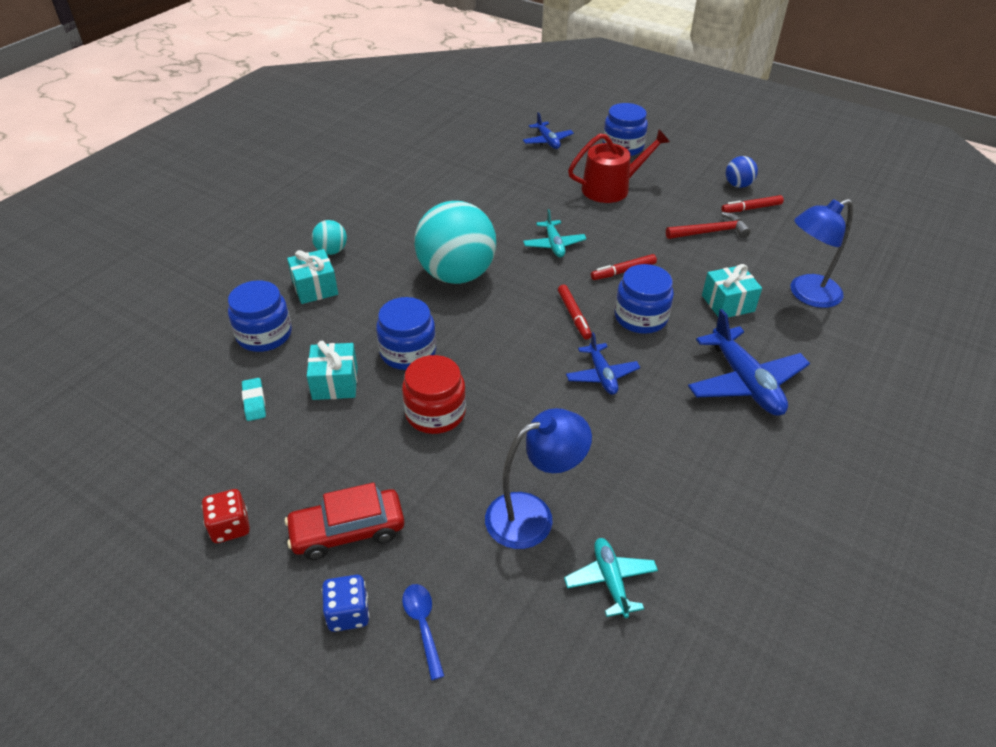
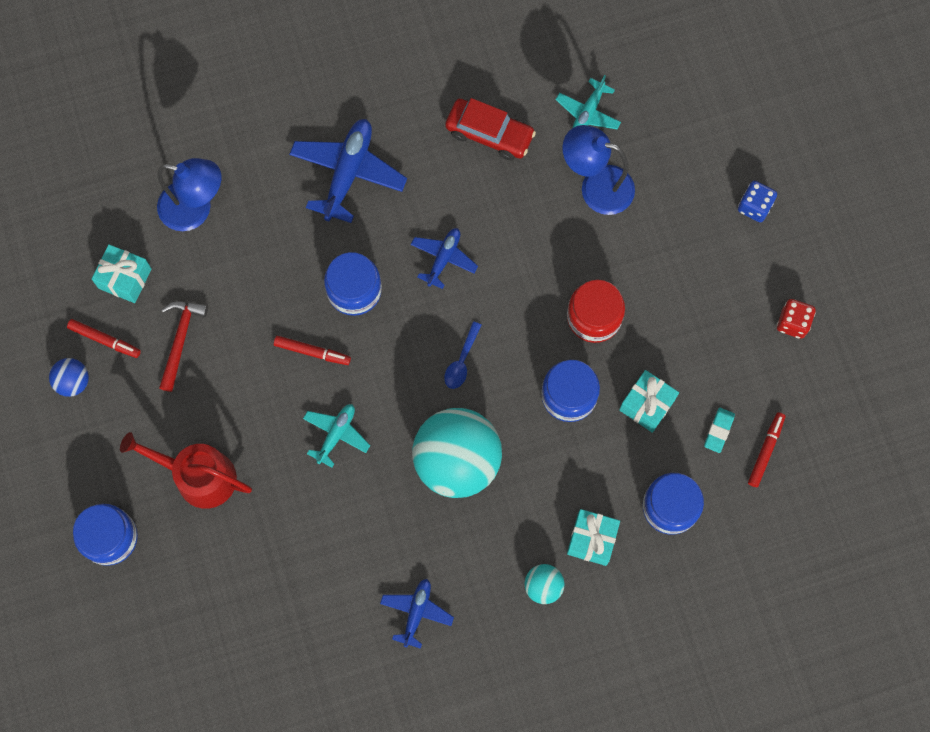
camera: 140 degrees left, 30 degrees up
red car [285,483,404,560] -> red car moved to [445,98,536,160]
blue spoon [402,584,445,680] -> blue spoon moved to [444,322,482,389]
blue plane [523,112,574,149] -> blue plane moved to [380,579,454,649]
red marker [558,285,592,340] -> red marker moved to [748,412,785,487]
red hammer [666,212,751,239] -> red hammer turned 75 degrees clockwise [159,300,208,392]
turquoise gift [702,264,762,317] -> turquoise gift moved to [92,244,152,303]

